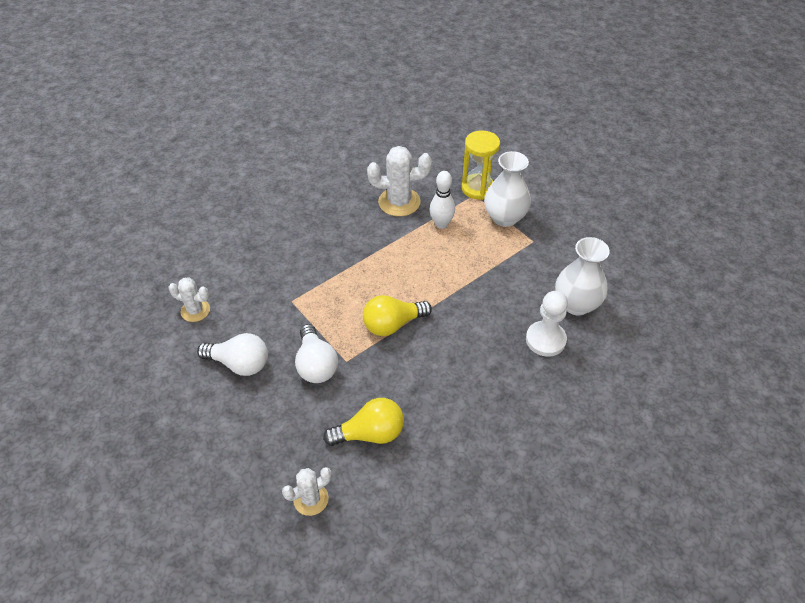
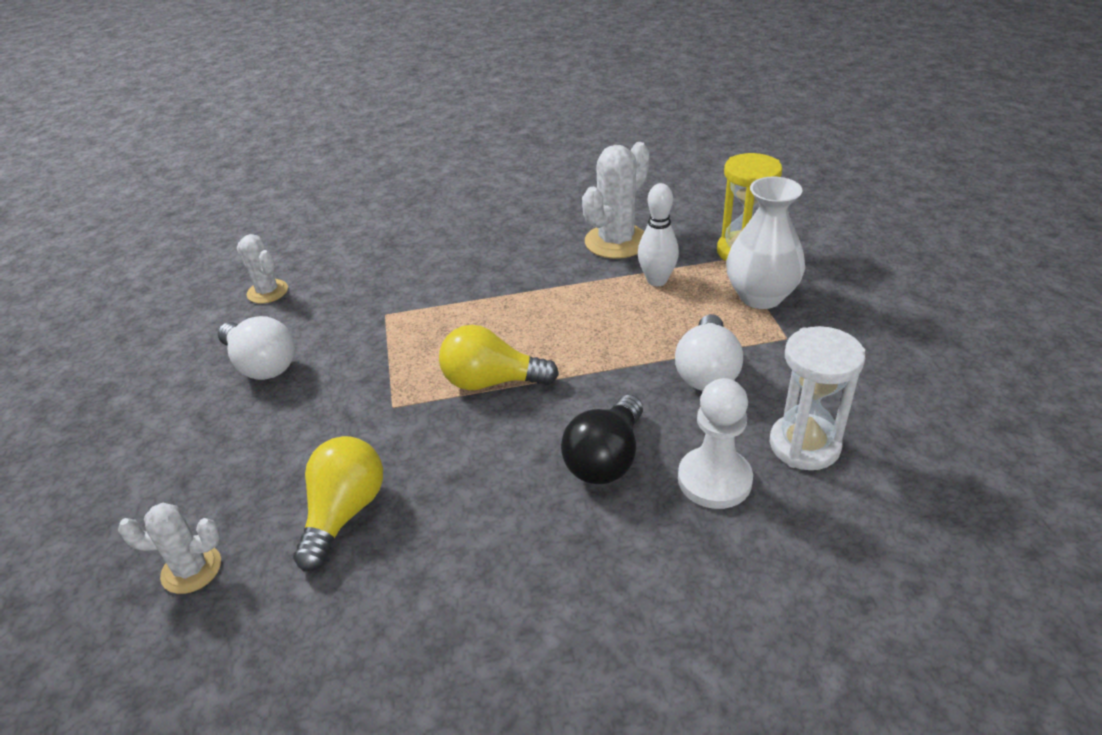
camera: 30 degrees right, 10 degrees down
white light bulb [295,324,338,383] -> white light bulb moved to [675,314,743,391]
yellow light bulb [323,398,404,446] -> yellow light bulb turned 90 degrees counterclockwise [293,436,383,571]
white cactus [367,146,432,217] -> white cactus turned 75 degrees counterclockwise [582,142,650,259]
white vase [555,237,610,315] -> white hourglass [770,326,865,470]
none -> black light bulb [561,395,643,484]

